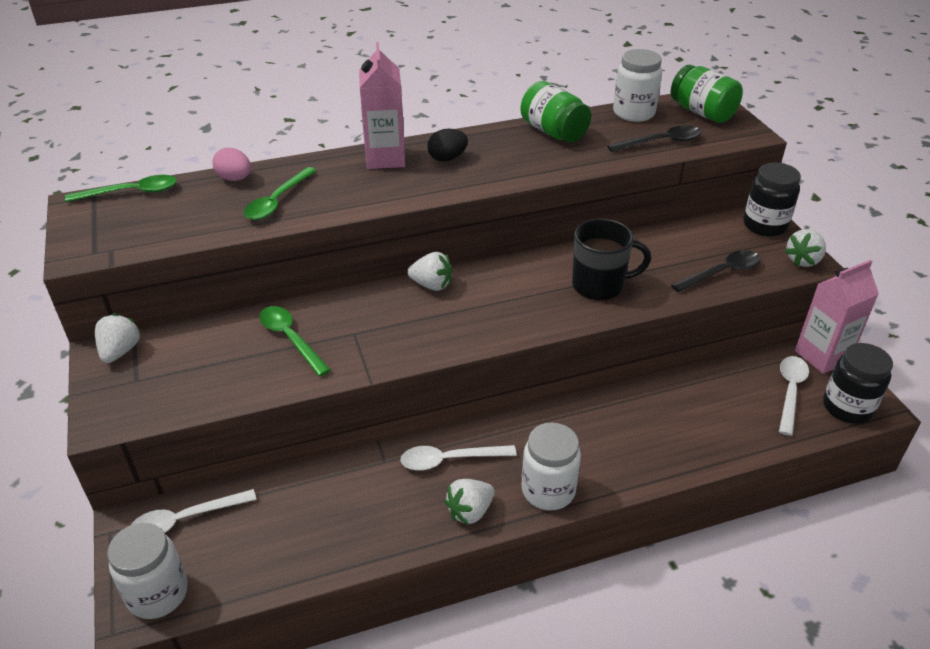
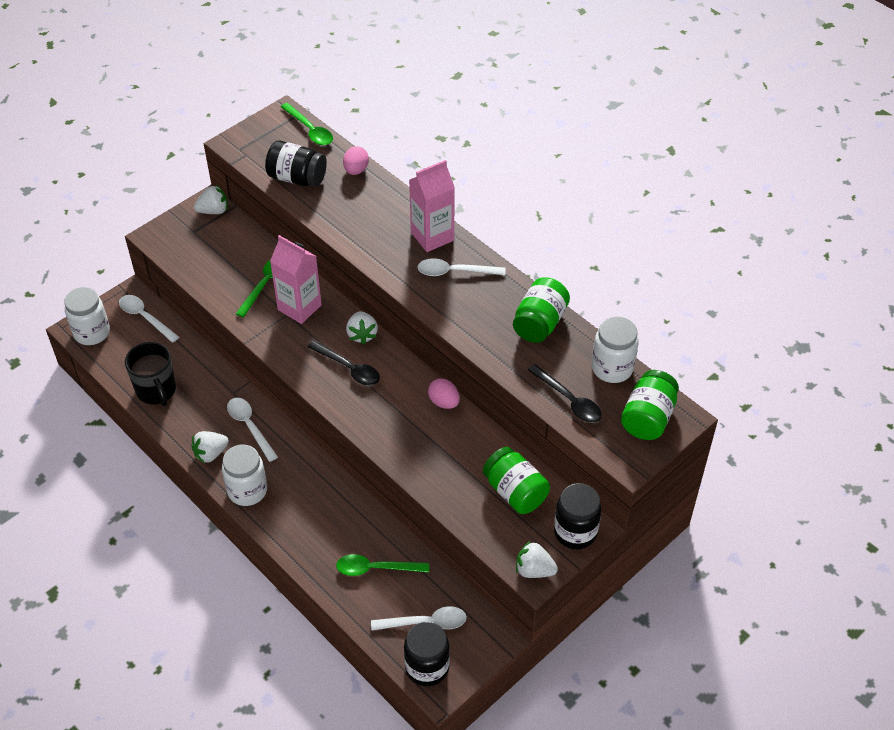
camera: 65 degrees right, 10 degrees up
green spoon [244,167,317,220] -> green spoon moved to [336,554,429,576]
black egg [427,129,468,162] -> white spoon [417,258,506,276]
white strawberry [444,479,495,525] -> white strawberry turned 60 degrees counterclockwise [191,431,229,463]
black mug [572,219,651,301] -> black mug moved to [125,342,176,406]
black spoon [671,250,761,292] -> black spoon moved to [308,341,380,385]
pink carton [795,260,879,374] -> pink carton moved to [270,235,322,324]
none -> black jar [265,141,327,187]
none -> pink egg [428,378,460,409]
none -> green jar [483,447,550,514]

